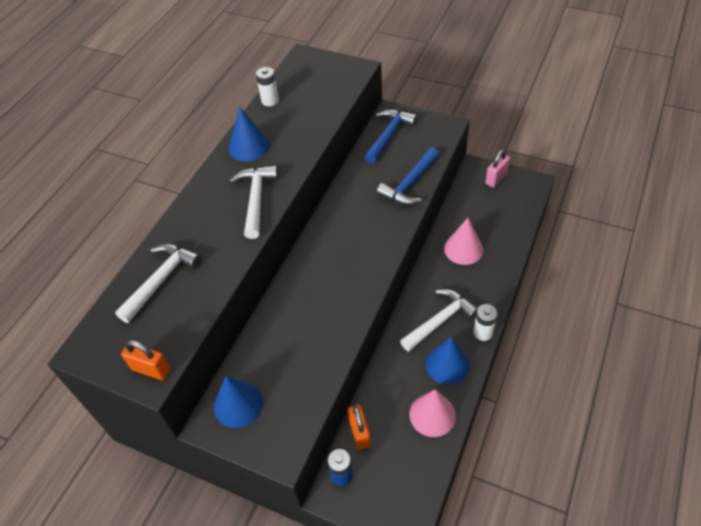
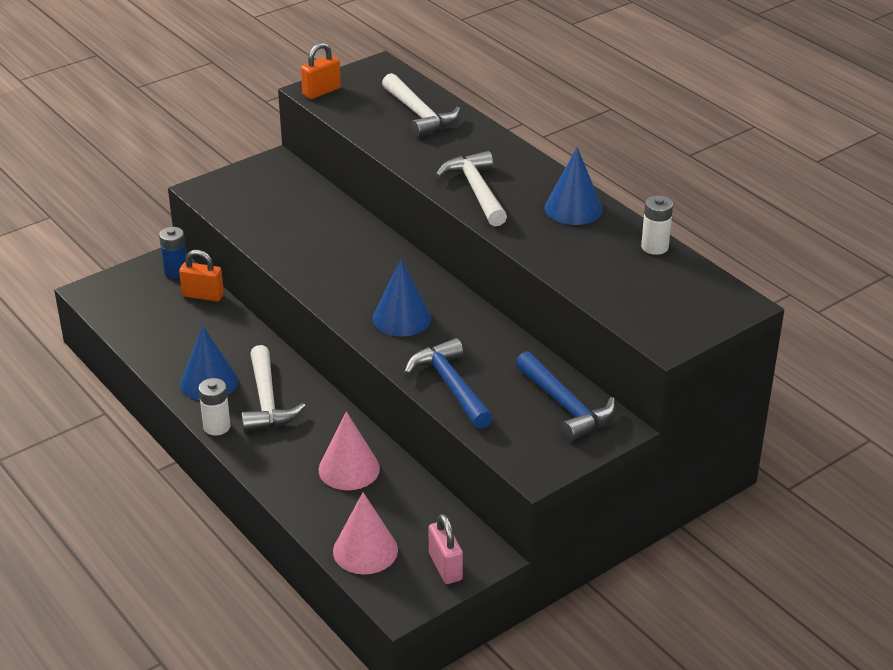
camera: 115 degrees right, 15 degrees down
blue cone [214,376,263,428] -> blue cone moved to [373,259,431,337]
white hammer [230,165,278,239] -> white hammer turned 135 degrees counterclockwise [435,151,507,227]
pink cone [409,389,456,437] -> pink cone moved to [333,492,398,574]

